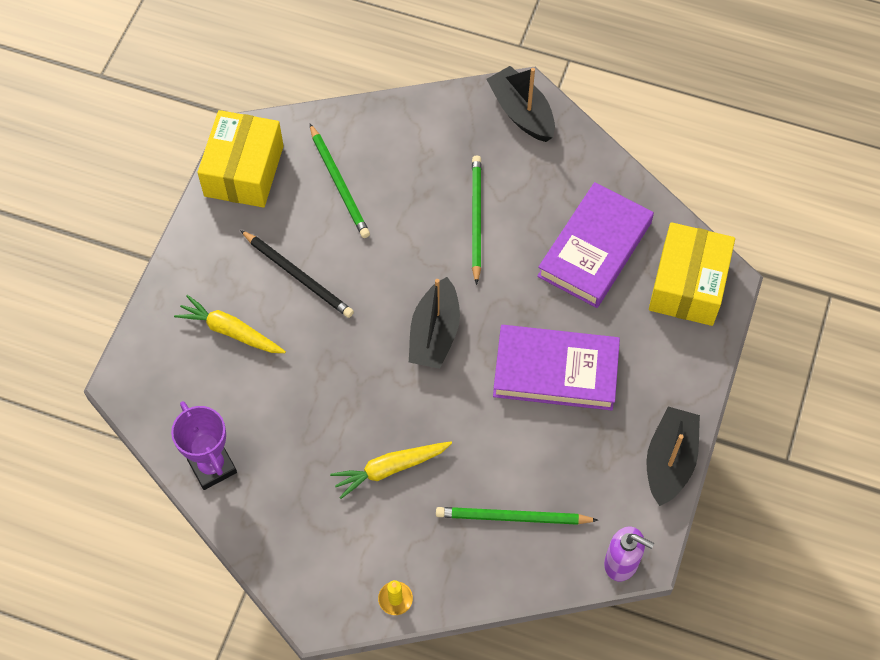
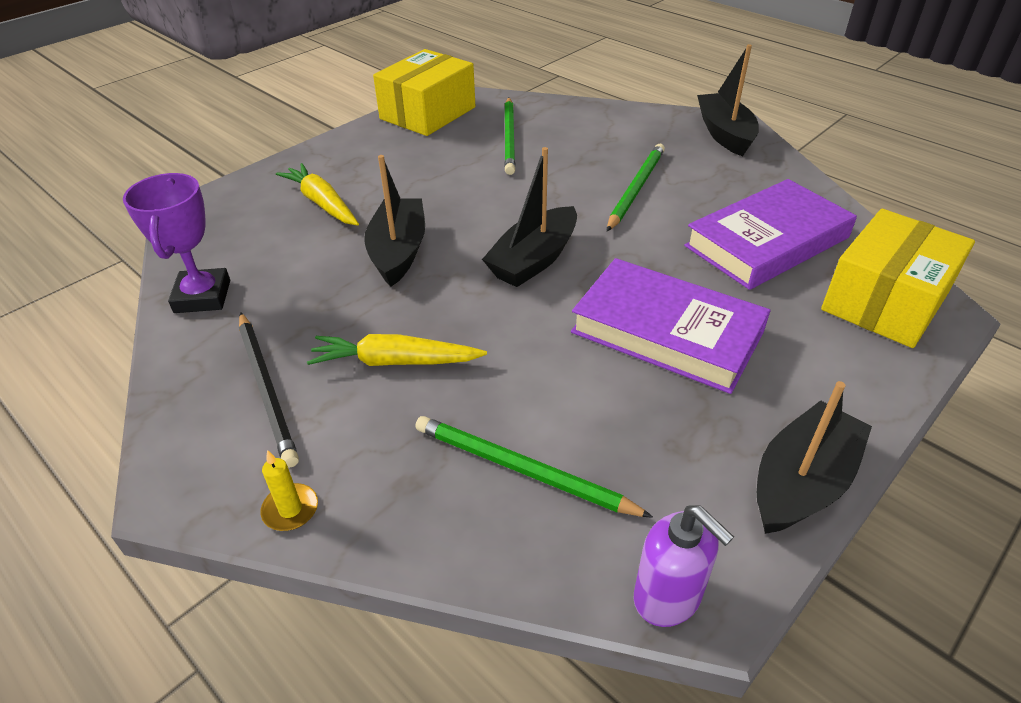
camera: 25 degrees right, 20 degrees down
black pencil [240,230,354,318] -> black pencil moved to [239,312,299,468]
none -> black boat [364,155,425,287]

